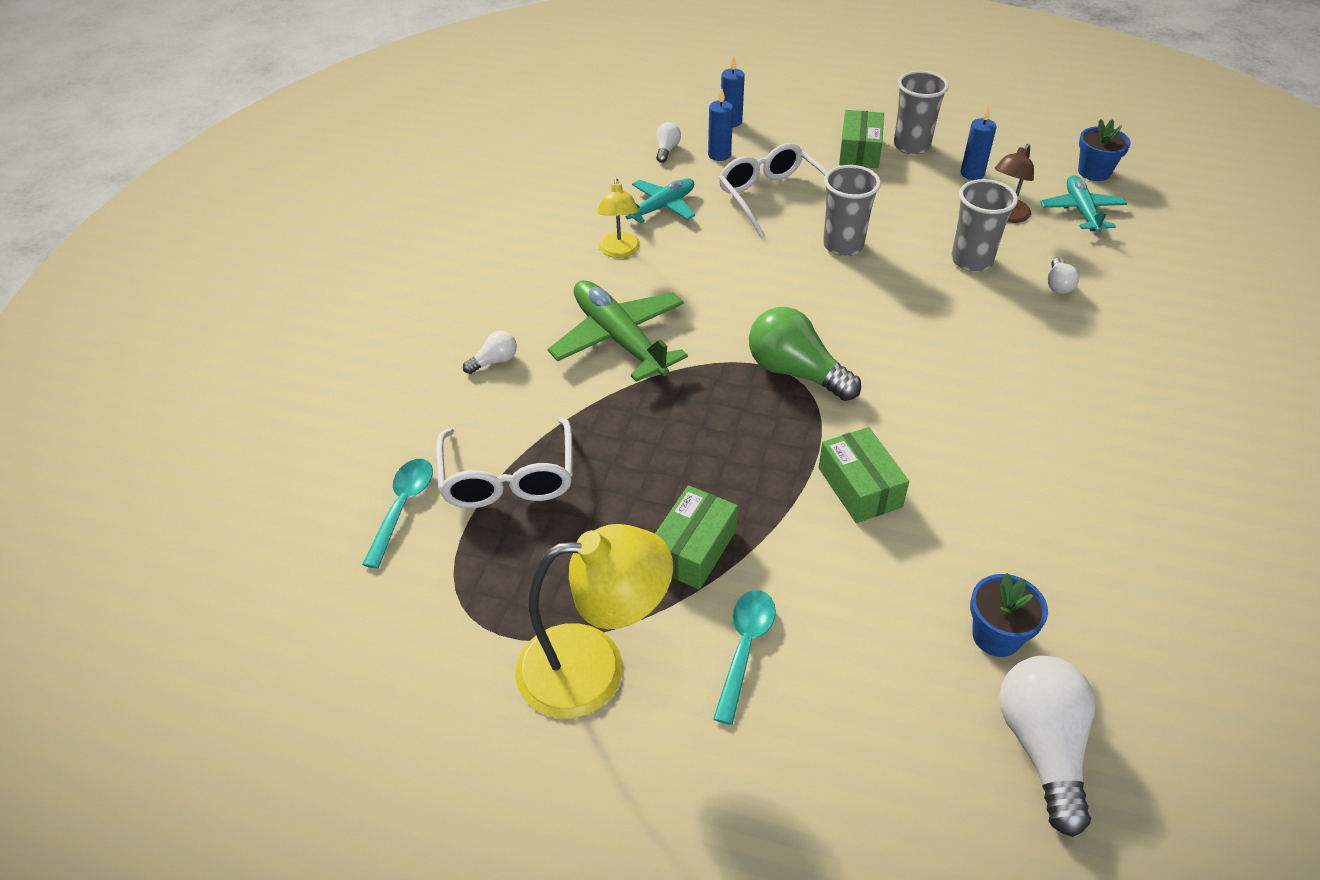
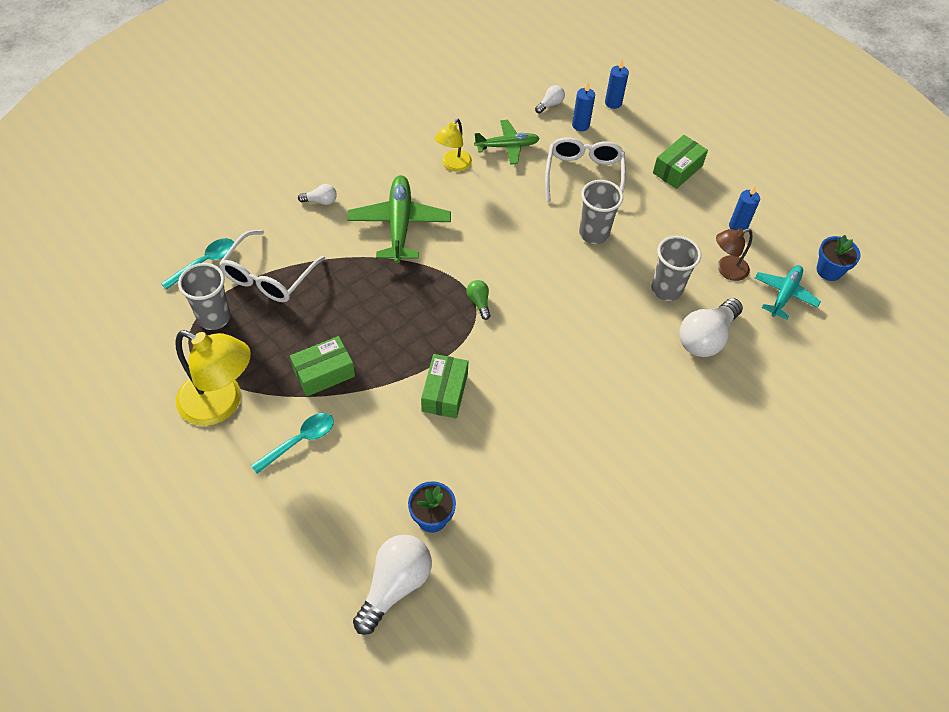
camera: 30 degrees right, 10 degrees up
turquoise plane [626,178,695,223] -> green plane [474,120,540,165]
green light bulb [749,307,861,401] -> green light bulb [467,280,491,320], size x0.48
grey cup [894,70,949,155] -> grey cup moved to [178,263,231,330]
white light bulb [1047,258,1079,294] -> white light bulb [679,298,743,357], size x2.07

